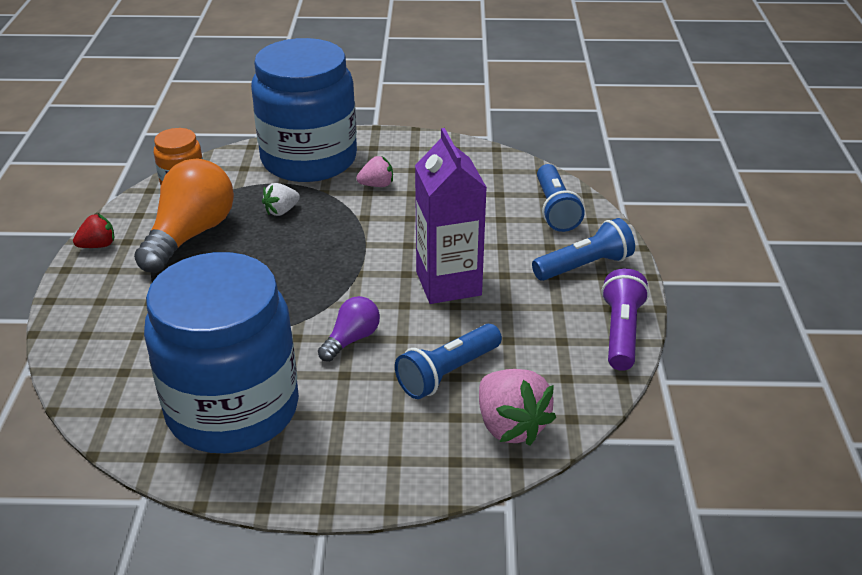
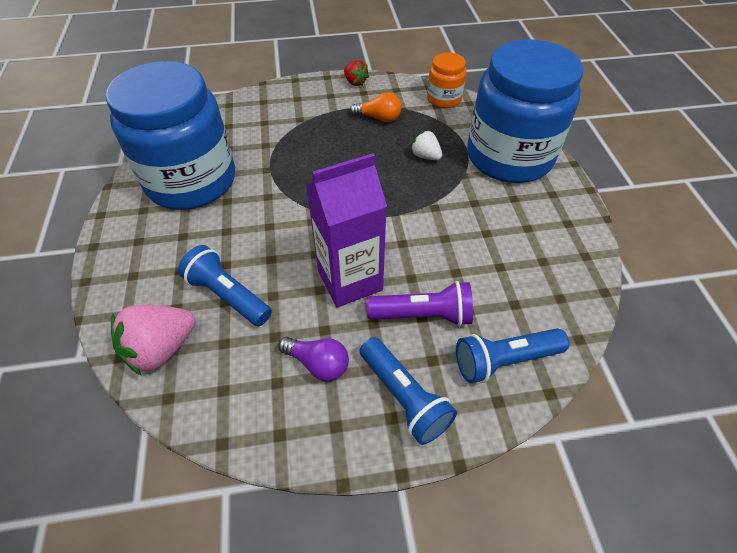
camera: 80 degrees right, 15 degrees up
orange light bulb [134,159,234,273] -> orange light bulb [350,92,401,122], size x0.51
purple light bulb [318,296,380,362] -> purple light bulb moved to [278,337,349,381]
pink strawberry [356,156,393,187] -> none
purple flashlight [601,268,649,371] -> purple flashlight moved to [366,281,473,326]

